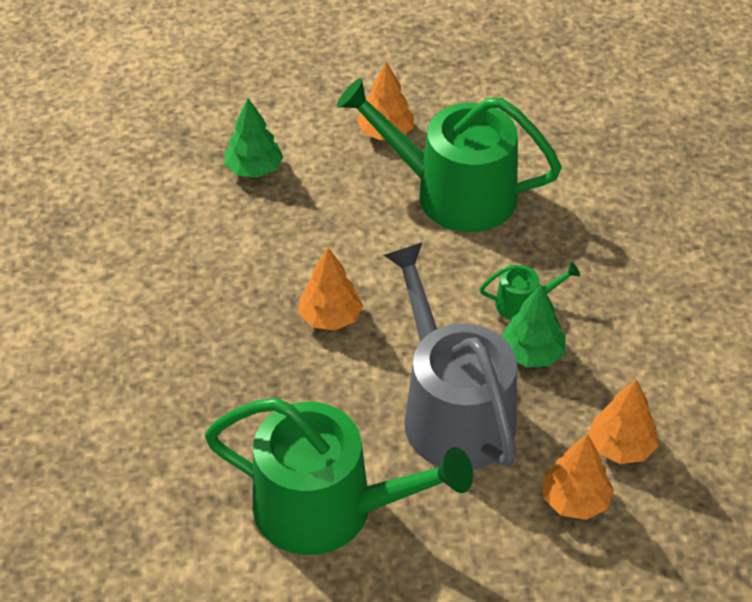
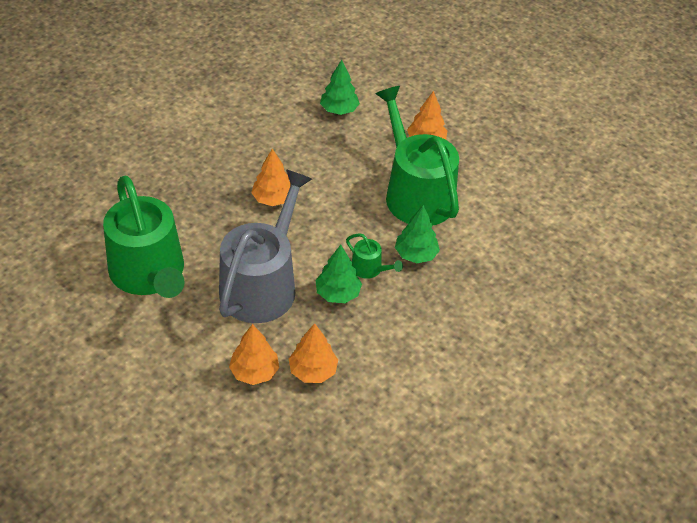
camera: 45 degrees right, 0 degrees up
none -> green tree [395,205,440,263]

